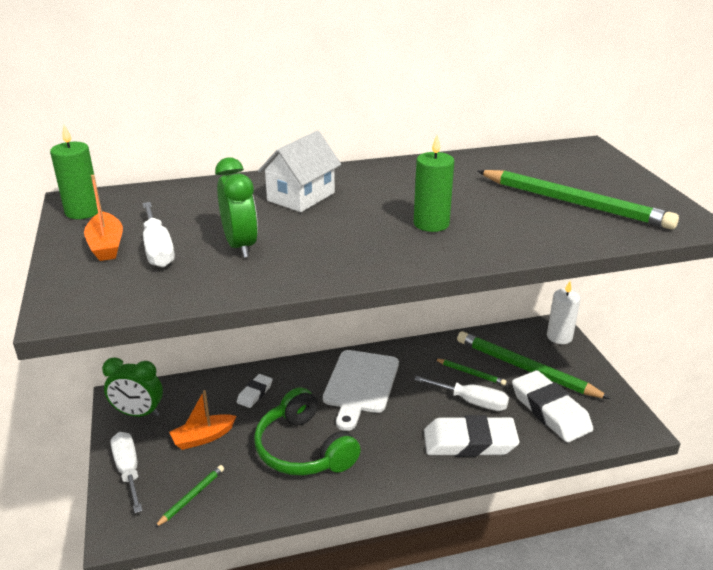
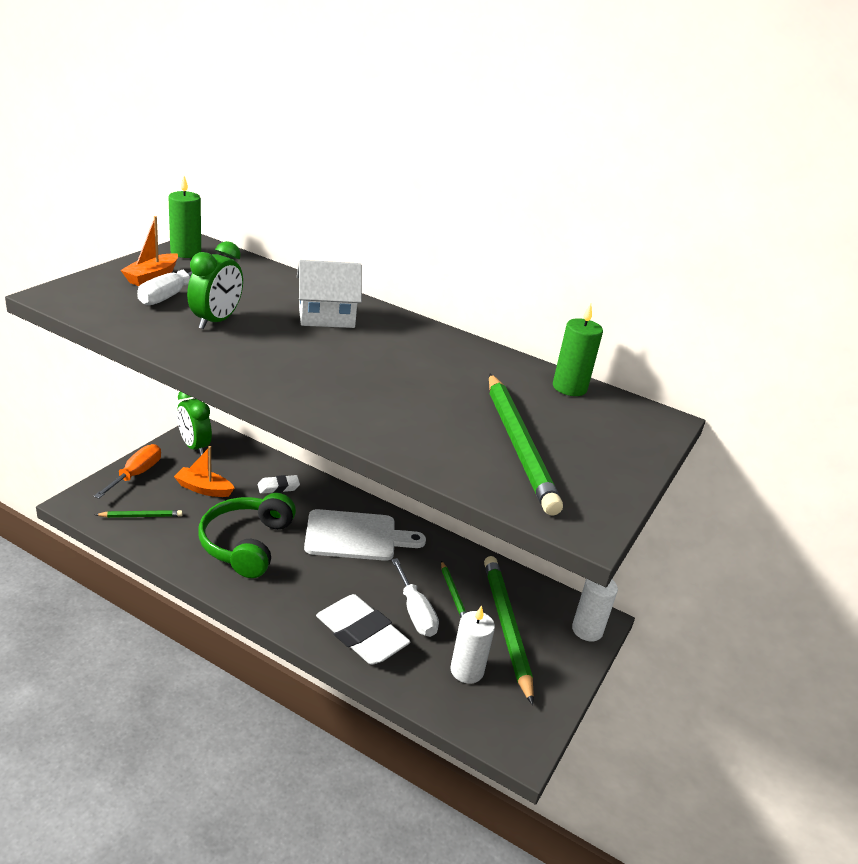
camera: 40 degrees right, 0 degrees up
white screwdriver [111,432,142,513] -> orange screwdriver [94,444,161,499]
white cutting board [323,350,399,431] -> white cutting board turned 150 degrees counterclockwise [304,509,426,561]
green candle [414,135,454,232] -> green candle moved to [553,304,603,396]
white eraser [512,370,593,442] -> white candle [450,606,495,684]

